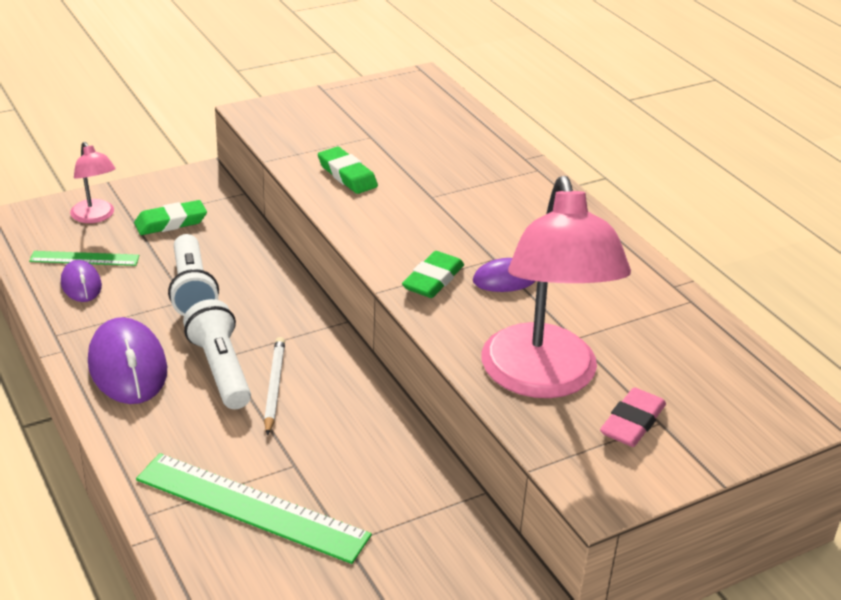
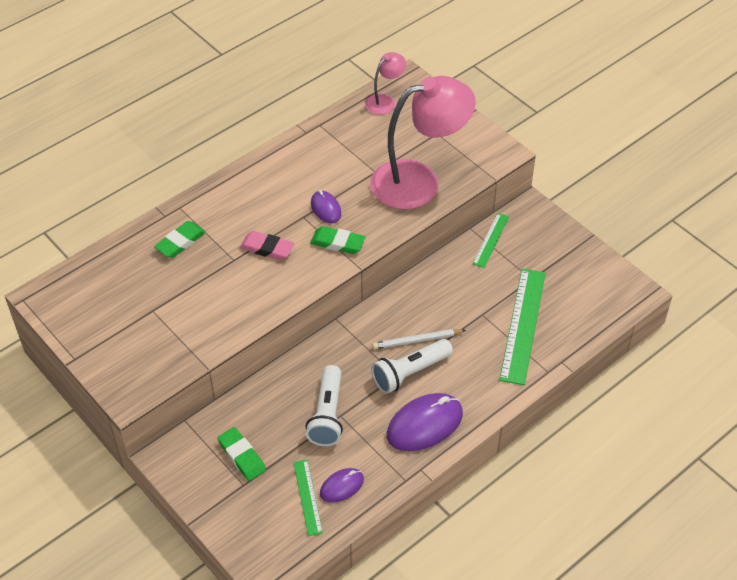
camera: 100 degrees left, 15 degrees up
pink lamp [70,142,116,223] -> pink lamp moved to [365,52,406,115]
white flashlight [168,234,219,316] -> white flashlight turned 120 degrees clockwise [305,365,343,446]
green eraser [318,147,378,194] -> green eraser moved to [154,221,206,258]
pink eraser [600,387,666,447] -> pink eraser moved to [240,231,295,260]
none -> green ruler [473,213,509,268]

